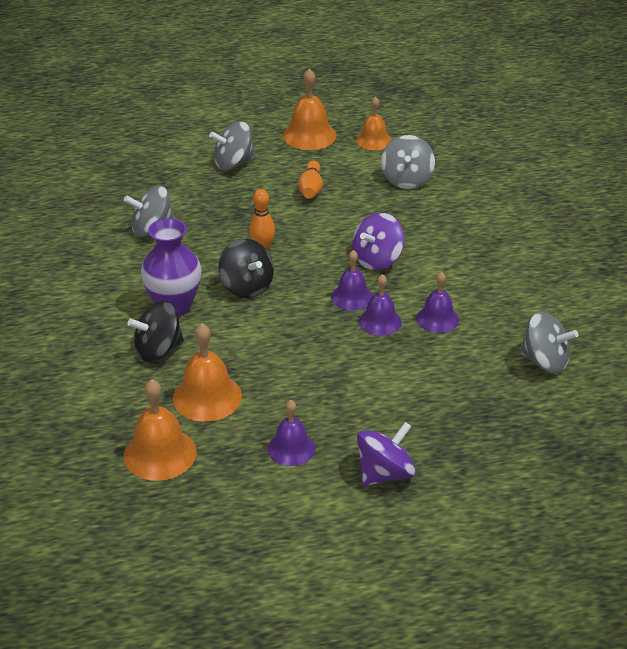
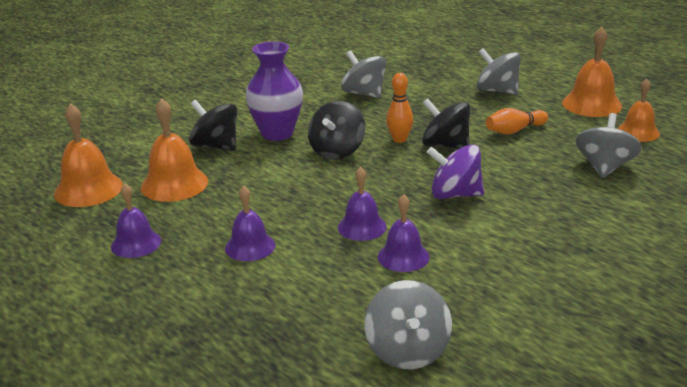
camera: 60 degrees right, 10 degrees down
purple bell [331,250,373,310] -> purple bell moved to [225,186,275,261]
purple spinning top [357,422,416,486] -> none
grey spinning top [381,135,435,189] -> grey spinning top turned 135 degrees clockwise [575,113,642,178]
none -> black spinning top [422,98,470,149]

